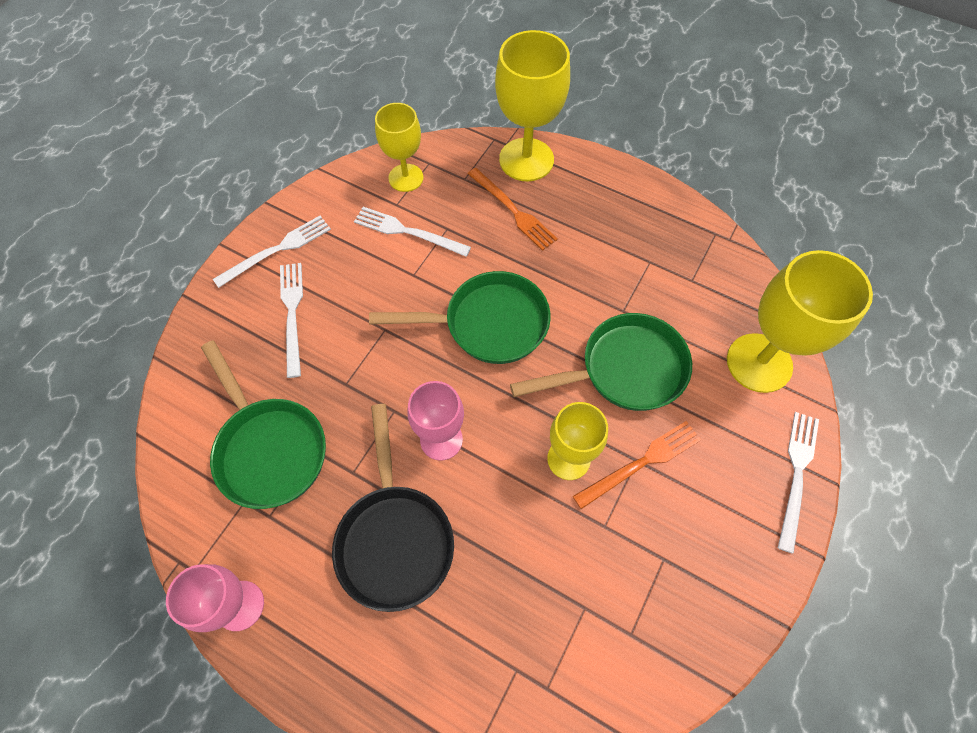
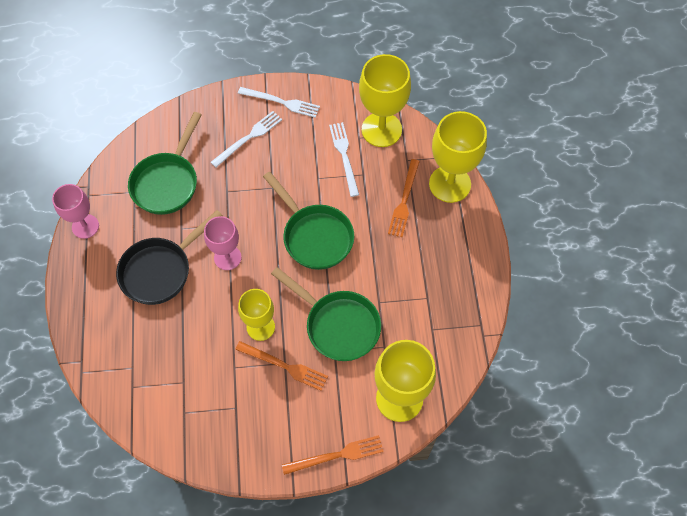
camera: 55 degrees right, 0 degrees up
yellow goblet [375,103,423,192] -> yellow goblet [359,54,411,147], size x1.60
white fork [778,412,819,554] -> orange fork [282,435,384,475]

